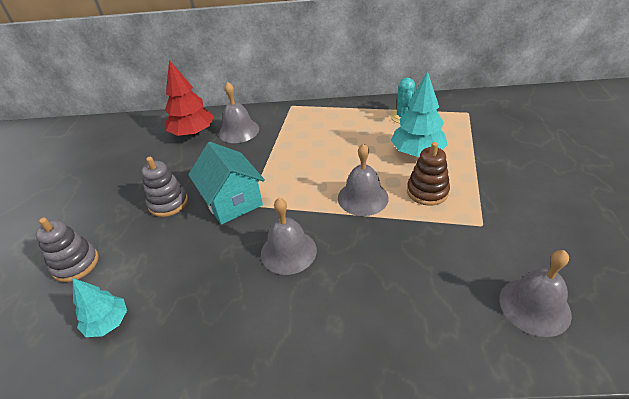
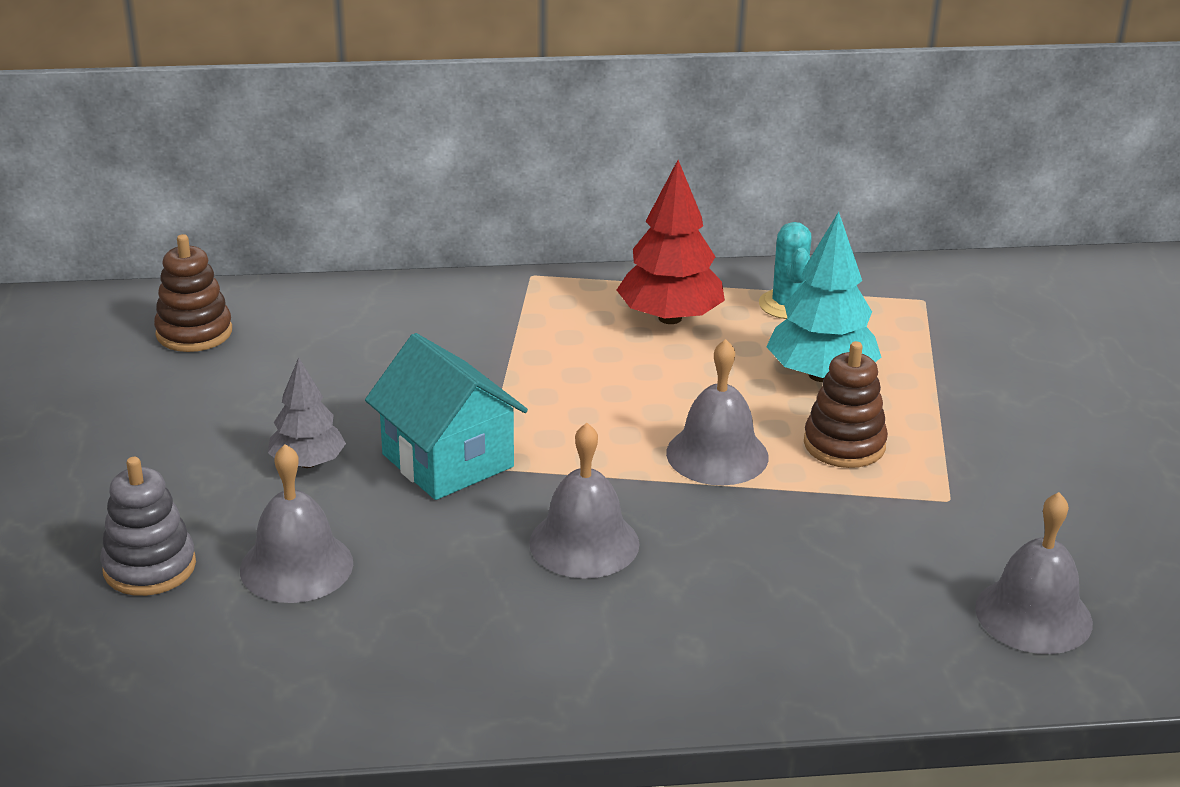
camera: 10 degrees left, 10 degrees down
turquoise tree [73,278,127,337] -> none
grey stacking toy [142,157,188,217] -> grey tree [268,357,346,468]
red tree [165,60,214,137] -> red tree moved to [617,160,725,324]
grey bell [219,82,259,143] -> grey bell moved to [240,444,353,603]
none -> brown stacking toy [154,234,232,352]

